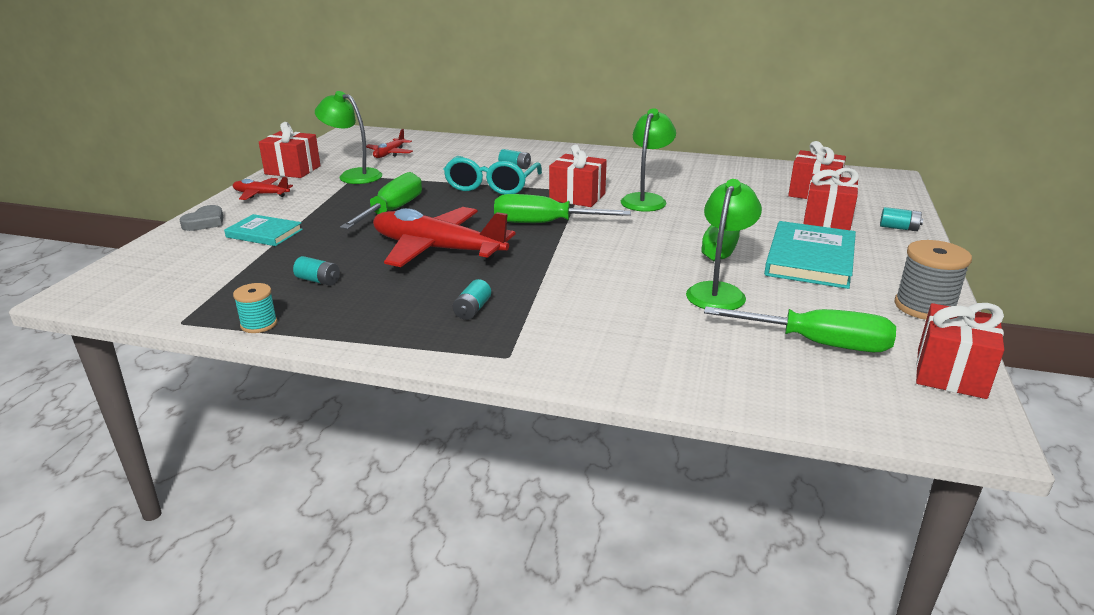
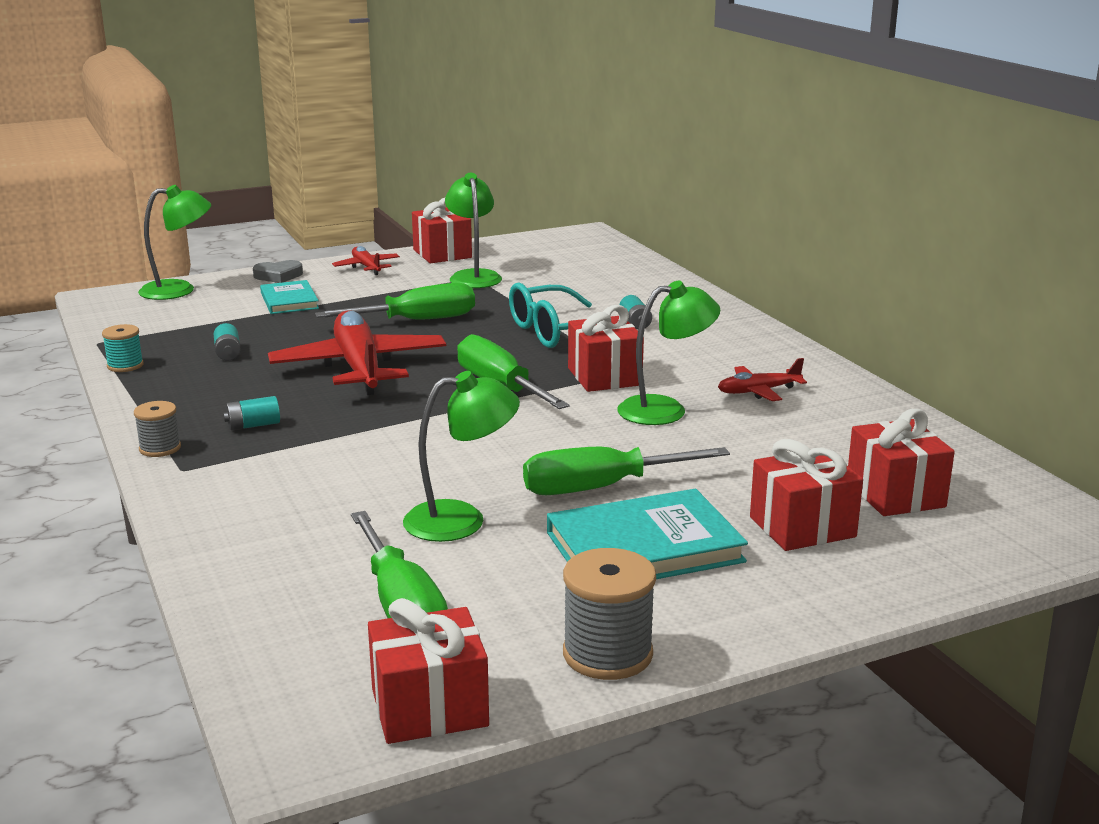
camera: 50 degrees right, 5 degrees down
red plane [366,129,413,158] -> red plane moved to [718,358,807,401]
turquoise battery [880,207,923,231] -> none
none -> grey spool [134,401,181,457]
none -> green lamp [138,185,211,300]

